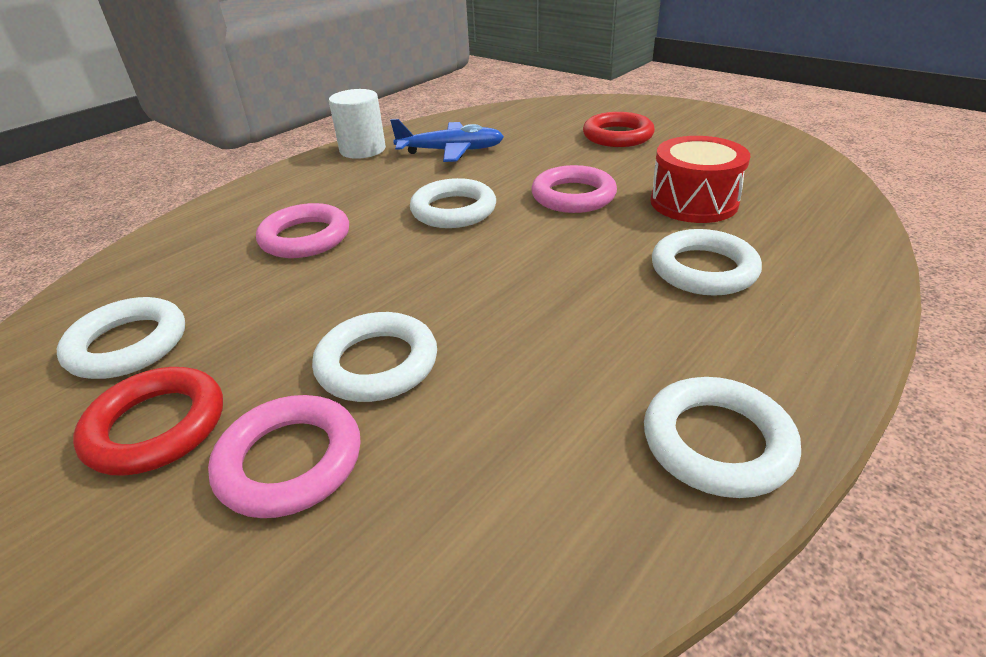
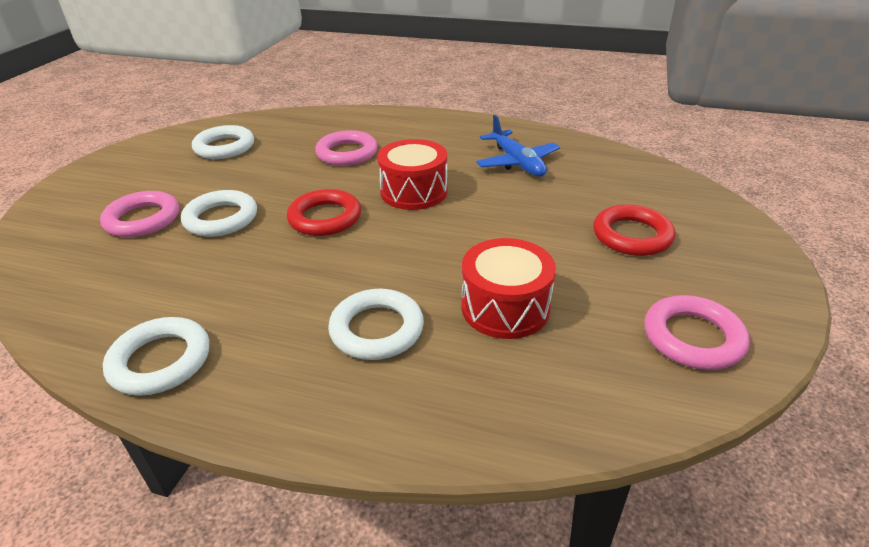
camera: 65 degrees right, 0 degrees up
red ring [73,367,223,476] -> red ring moved to [287,189,361,236]
white cylinder [329,89,386,159] -> none
white ring [410,178,496,228] -> red drum [377,139,448,210]
pink ring [531,165,617,213] -> pink ring moved to [644,295,749,370]

